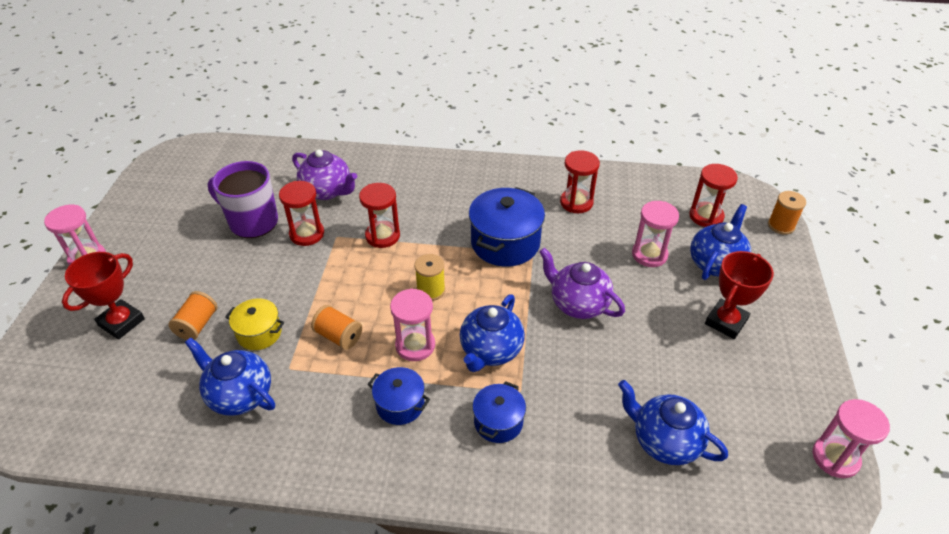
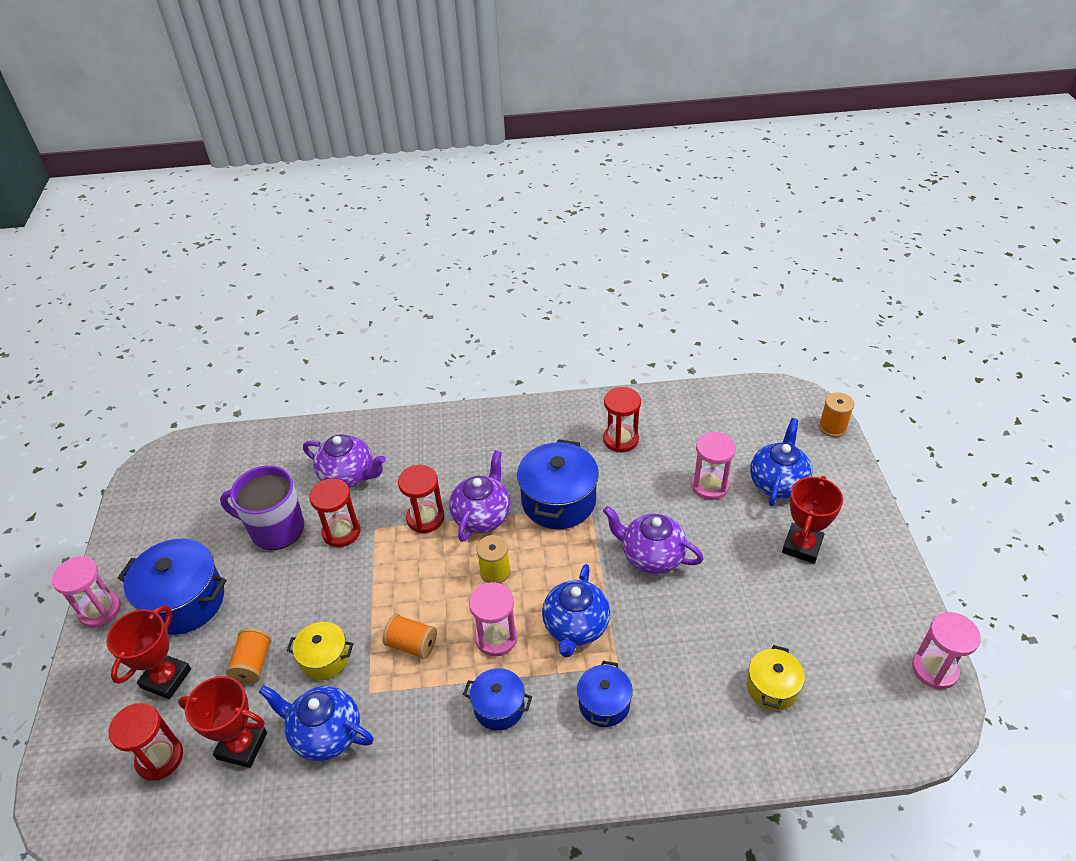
camera: 10 degrees left, 0 degrees up
blue teapot [618,380,728,465] -> yellow pot [747,645,805,711]
red hourglass [689,164,738,227] -> red hourglass moved to [109,703,183,781]
none -> blue pot [118,539,227,635]
none -> red trophy [178,676,267,768]
none -> purple teapot [449,450,511,542]

